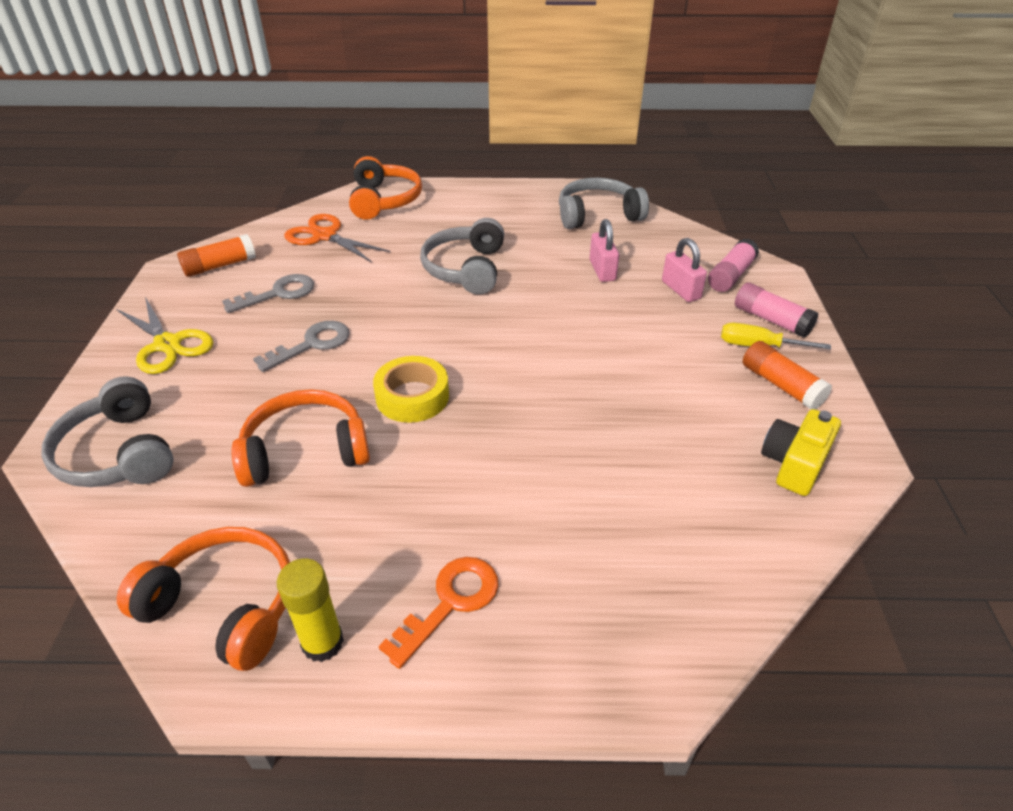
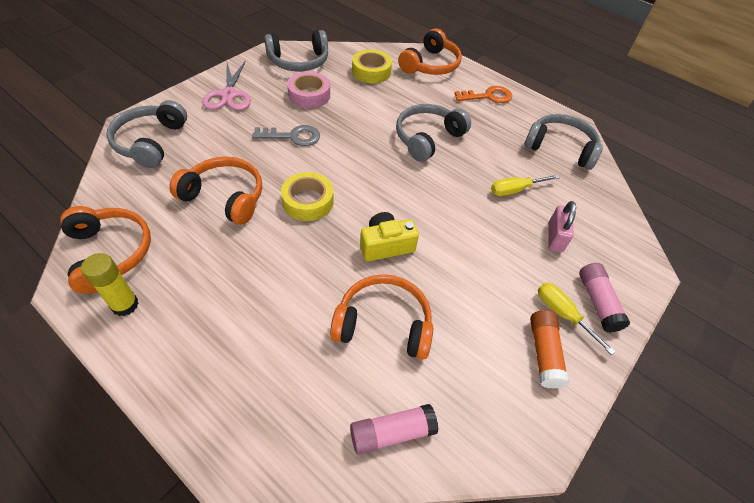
camera: 35 degrees right, 10 degrees up
yellow scissors [116,297,214,374] -> pink scissors [202,60,251,110]
orange glue stick [177,234,256,277] -> grey headphones [264,30,328,71]
grey key [222,274,314,313] -> pink tape [287,71,330,108]
orange scissors [284,214,390,263] -> yellow tape [352,49,392,83]
orange key [378,557,499,669] -> orange key moved to [454,86,512,103]
pink padlock [590,219,619,282] -> yellow screwdriver [491,175,560,196]
pink glue stick [708,239,759,292] -> pink glue stick moved to [350,404,438,455]
yellow camera [761,409,841,496] -> yellow camera moved to [360,212,419,262]
none -> orange headphones [330,274,433,360]

